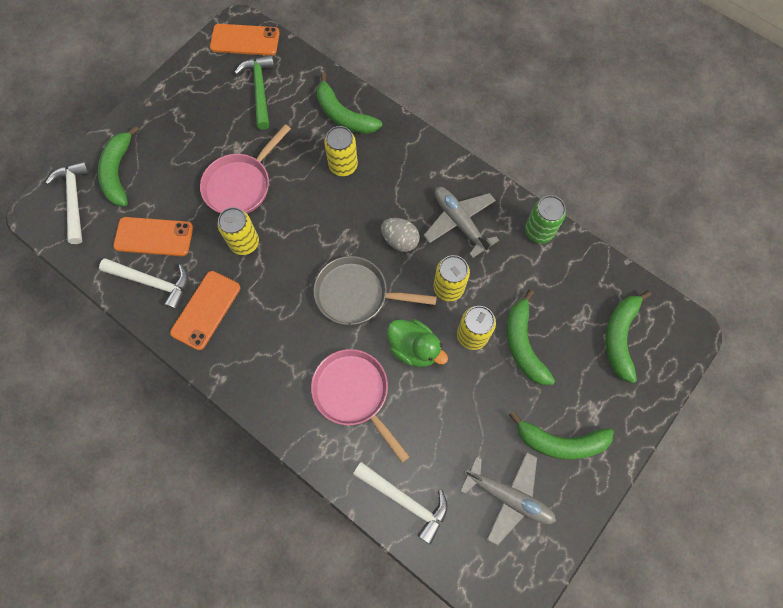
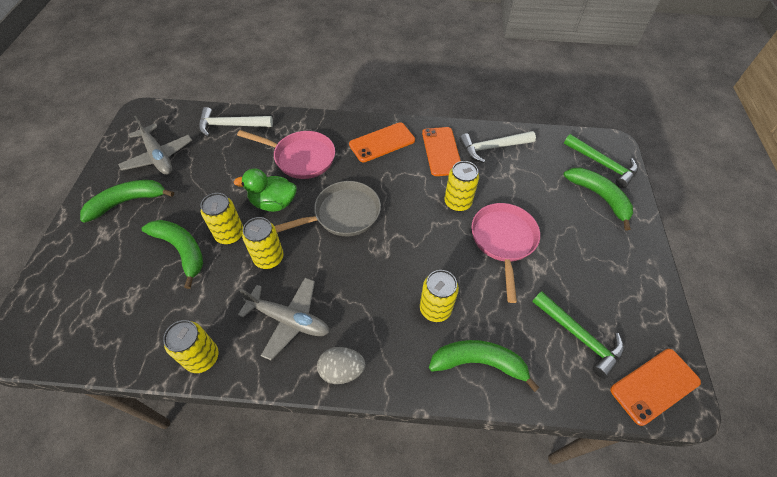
camera: 145 degrees right, 15 degrees down
white hammer [46,161,91,244] -> green hammer [564,134,638,188]
orange phone [113,217,193,256] -> orange phone moved to [349,122,415,162]
grey egg [381,218,420,252] -> grey egg moved to [317,347,365,384]
grey plane [460,452,556,546] -> grey plane turned 120 degrees counterclockwise [118,116,192,175]
green can [525,195,566,244] -> yellow can [163,320,218,373]
green banana [606,290,651,383] -> none

